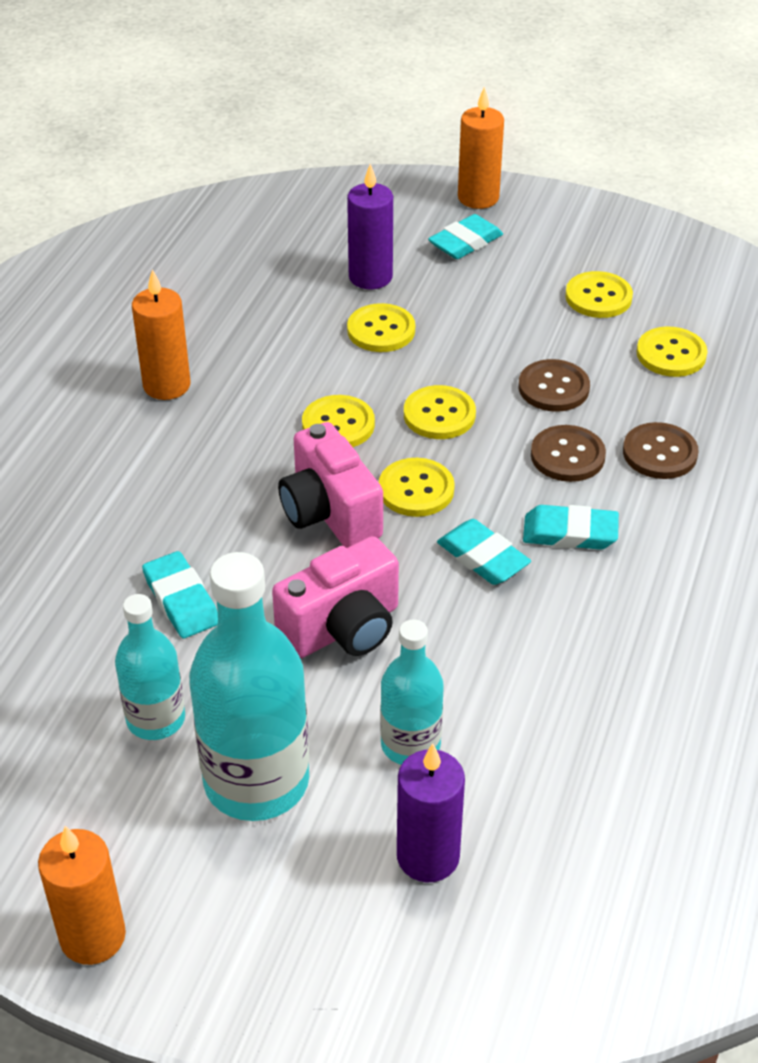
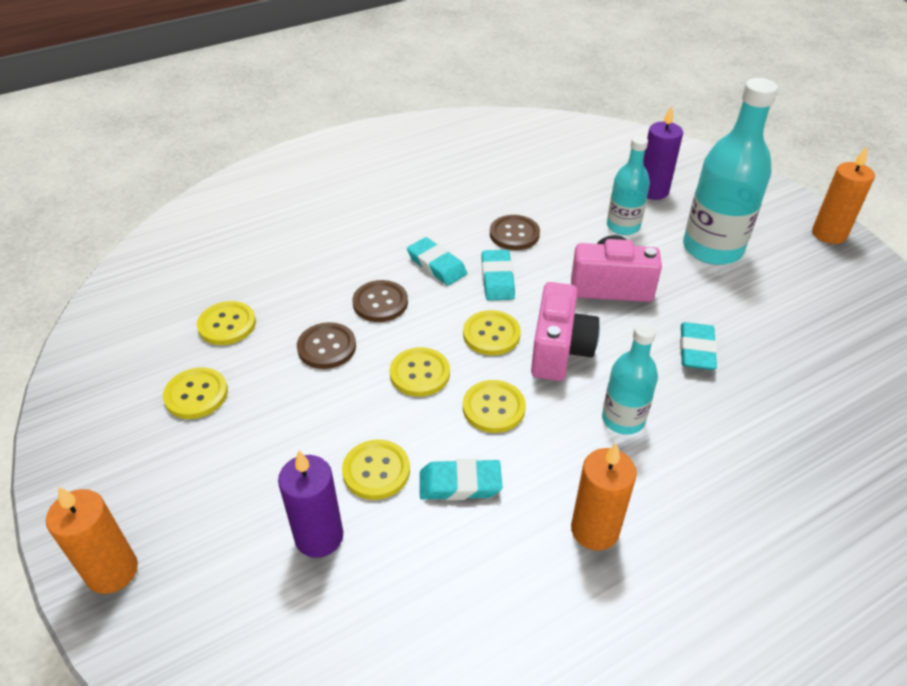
camera: 140 degrees left, 0 degrees up
turquoise bottle [115,594,185,740] -> turquoise bottle moved to [602,323,658,435]
turquoise eraser [428,214,503,259] -> turquoise eraser moved to [420,459,502,500]
brown button [623,422,698,479] -> brown button moved to [490,215,540,250]

